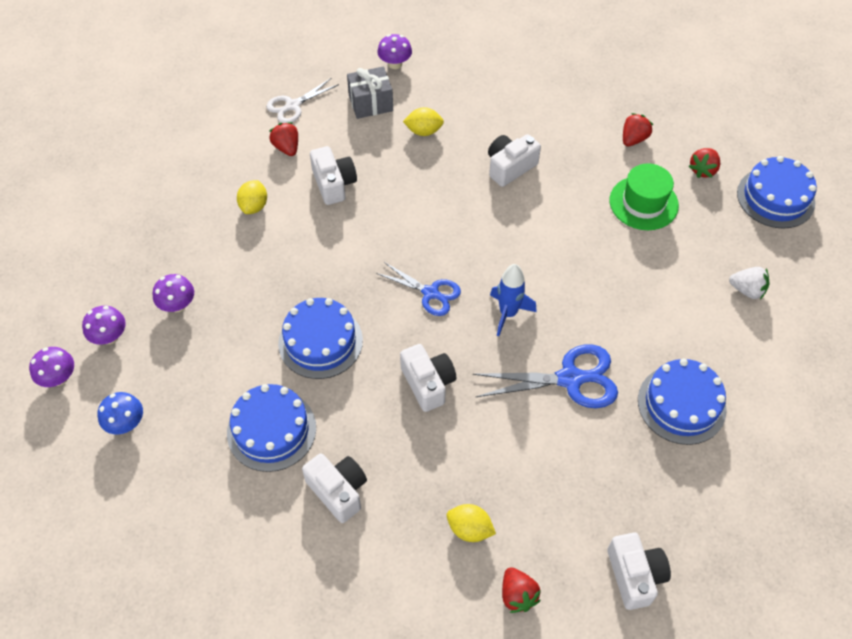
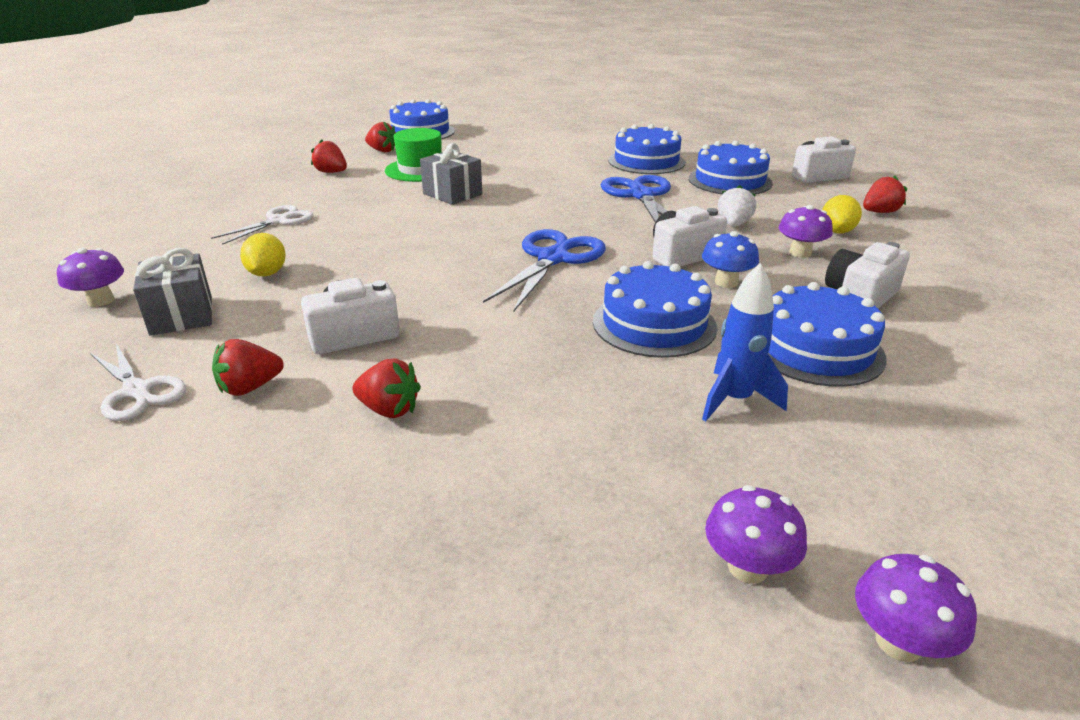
camera: 95 degrees left, 25 degrees down
blue mushroom [98,392,143,435] -> blue mushroom moved to [702,231,759,288]
purple mushroom [153,274,194,312] -> purple mushroom moved to [779,205,833,258]
yellow lemon [237,180,267,214] -> red strawberry [352,359,421,418]
blue scissors [376,262,461,316] -> blue scissors [483,229,606,312], size x1.55
white camera [488,134,541,187] -> none
blue rocket [490,264,537,336] -> blue rocket moved to [702,263,788,421]
white strawberry [729,267,769,300] -> white strawberry moved to [718,185,756,227]
none -> white scissors [211,205,313,245]
none -> grey gift [420,143,482,205]
none -> blue cake [689,141,773,194]

